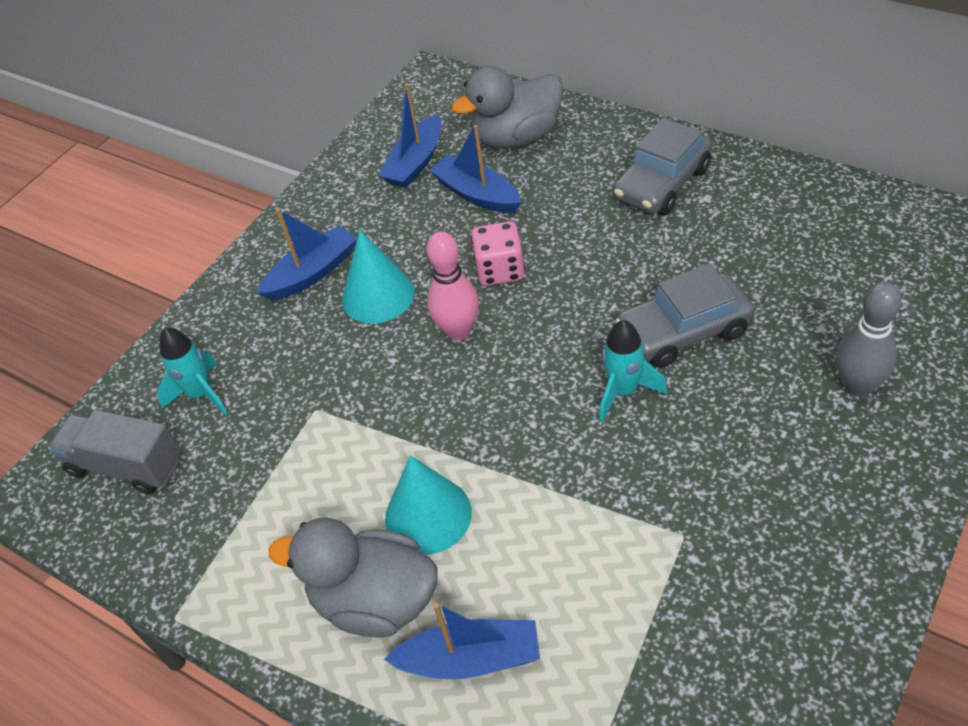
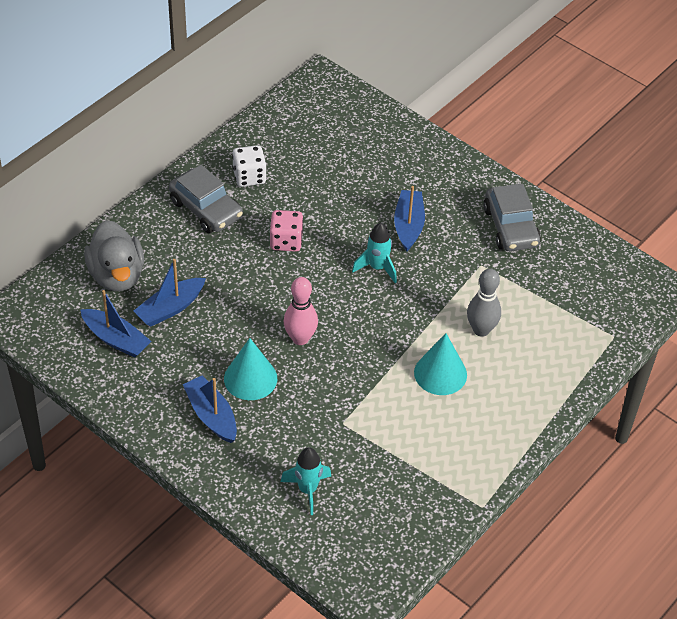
camera: 90 degrees left, 0 degrees up
grey truck [48,410,181,495] -> none
grey duck [269,518,438,638] -> none
blue boat [384,603,540,679] -> blue boat moved to [394,186,425,251]
pink dice [471,221,525,286] -> pink dice moved to [270,210,303,252]
grey car [615,263,754,368] -> grey car moved to [483,184,541,251]
grey bowling pin [836,282,901,397] -> grey bowling pin moved to [467,269,501,337]
none -> white dice [232,145,267,187]

